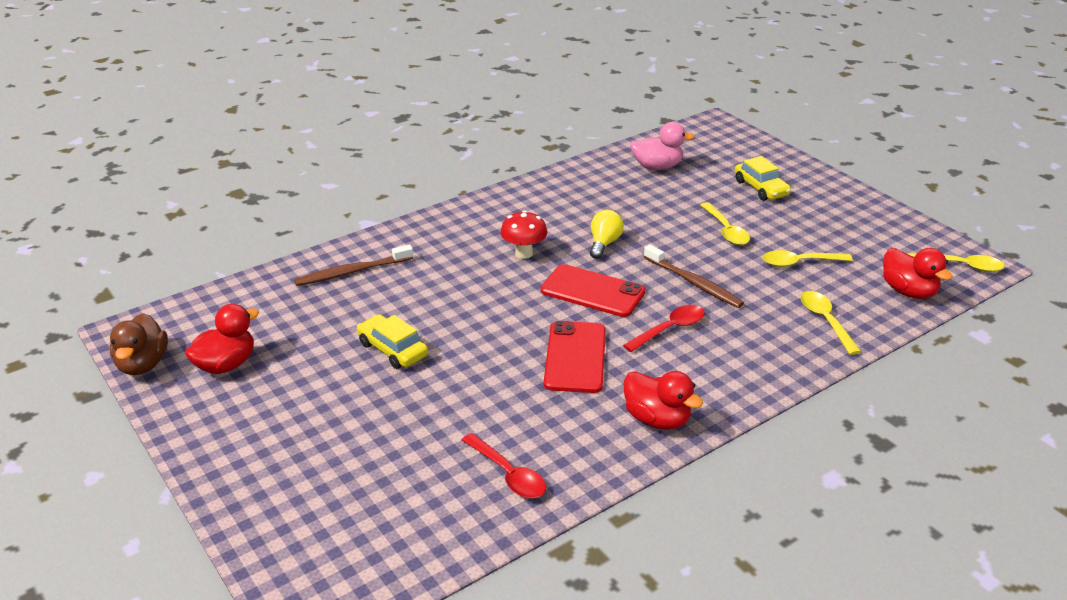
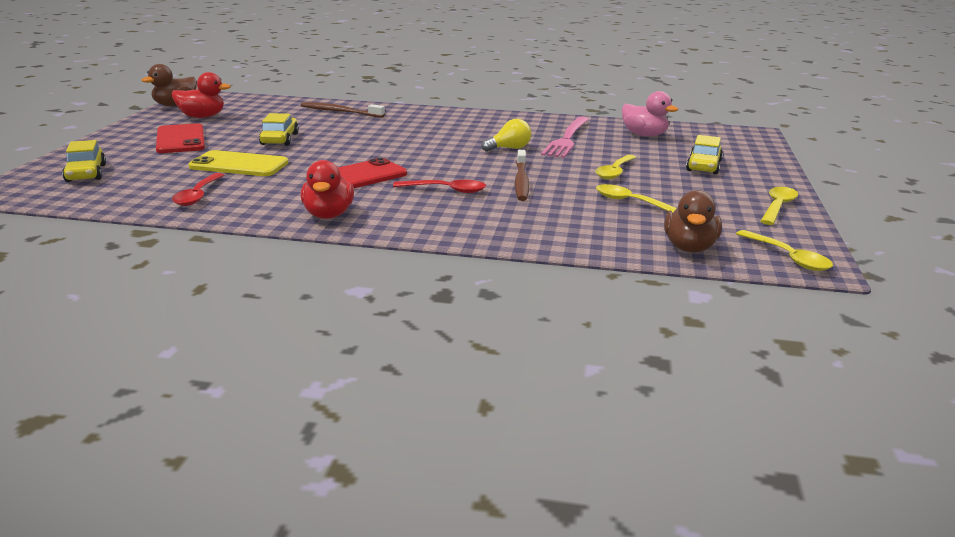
camera: 45 degrees right, 10 degrees down
red mushroom [500,210,547,259] -> none
red phone [541,264,645,317] -> red phone moved to [156,123,205,153]
yellow spoon [801,291,861,355] -> yellow spoon moved to [760,187,798,225]
red duck [883,248,953,299] -> brown duck [664,190,722,253]
none -> yellow car [62,140,106,182]
none -> yellow phone [189,150,289,176]
none -> pink fork [541,117,589,158]

